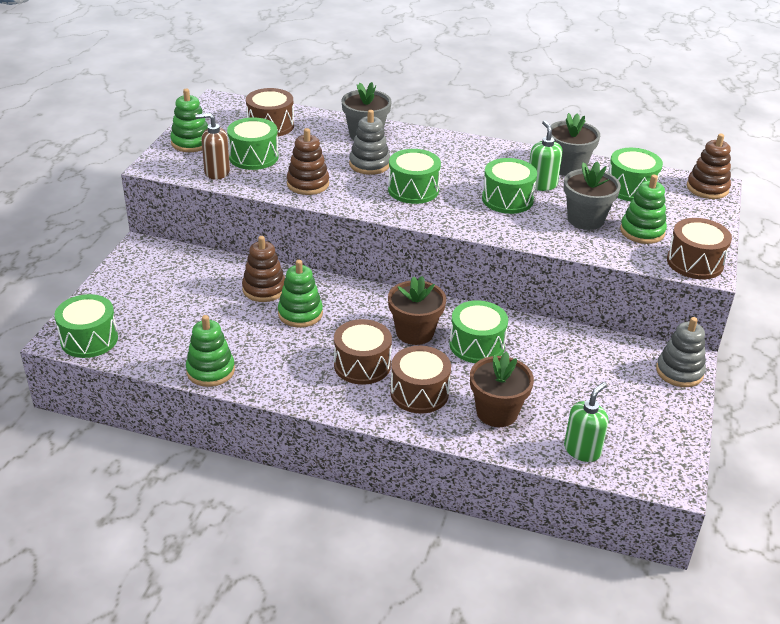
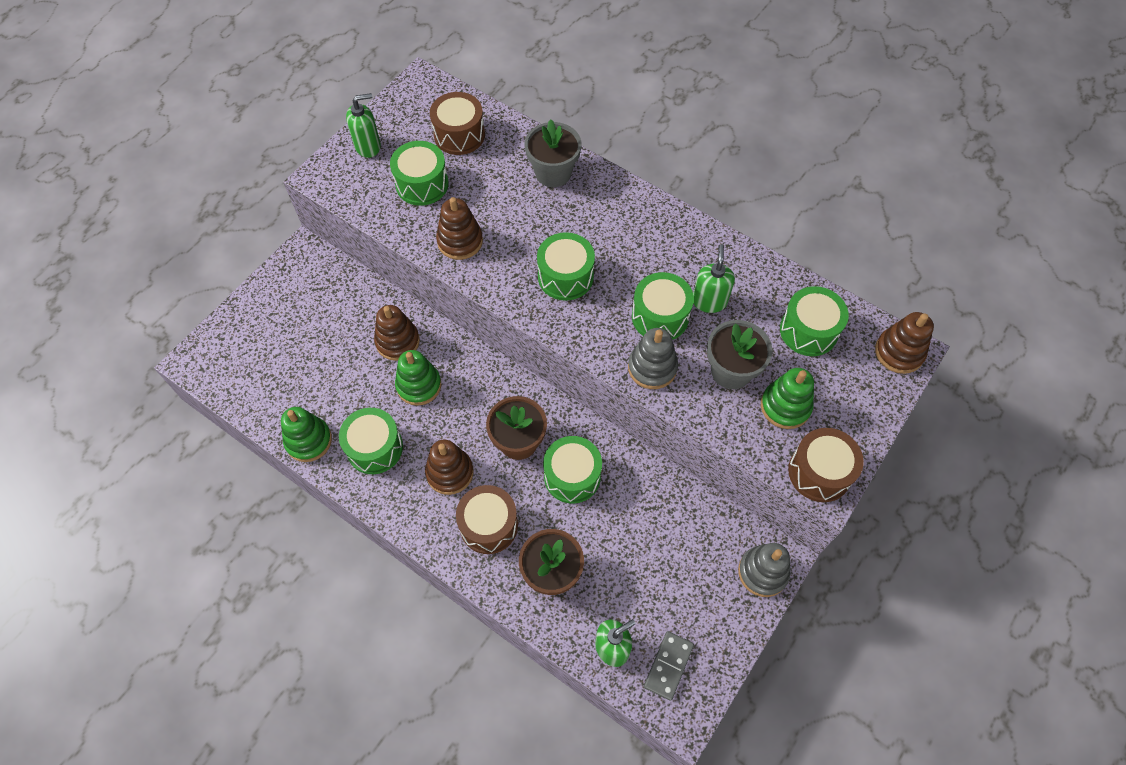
camera: 20 degrees right, 25 degrees up
green drum [54,294,118,358] -> green drum moved to [339,408,403,474]
green stacking toy [170,88,208,152] -> green soap dispenser [346,93,381,158]
brown soap dispenser [195,113,230,180] -> none
brown drum [334,319,392,385] -> brown stacking toy [425,440,474,495]
grey stacking toy [349,110,390,175] -> grey stacking toy moved to [628,328,678,389]
grey flower pot [551,113,600,176] -> none
none -> grey domino [644,631,694,701]

